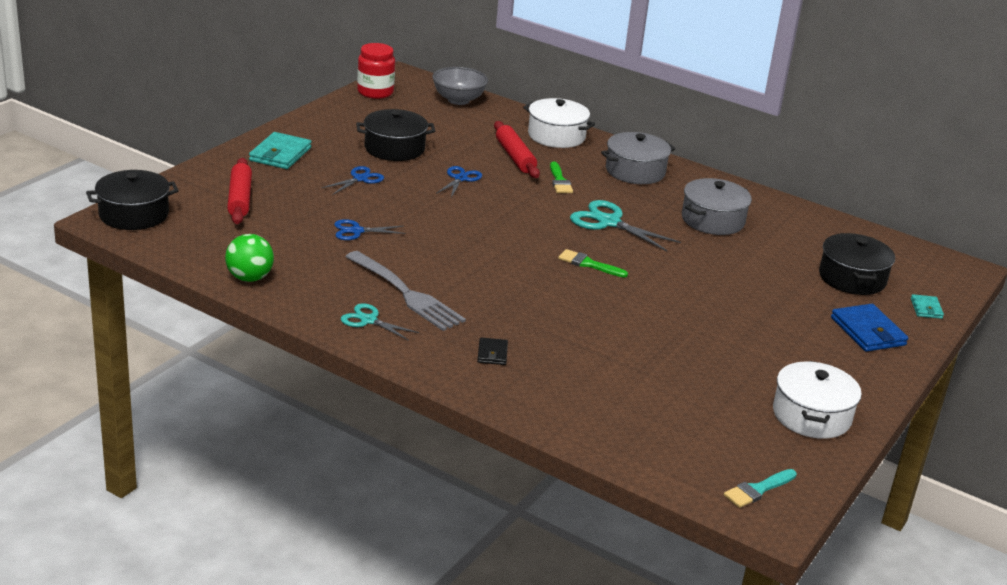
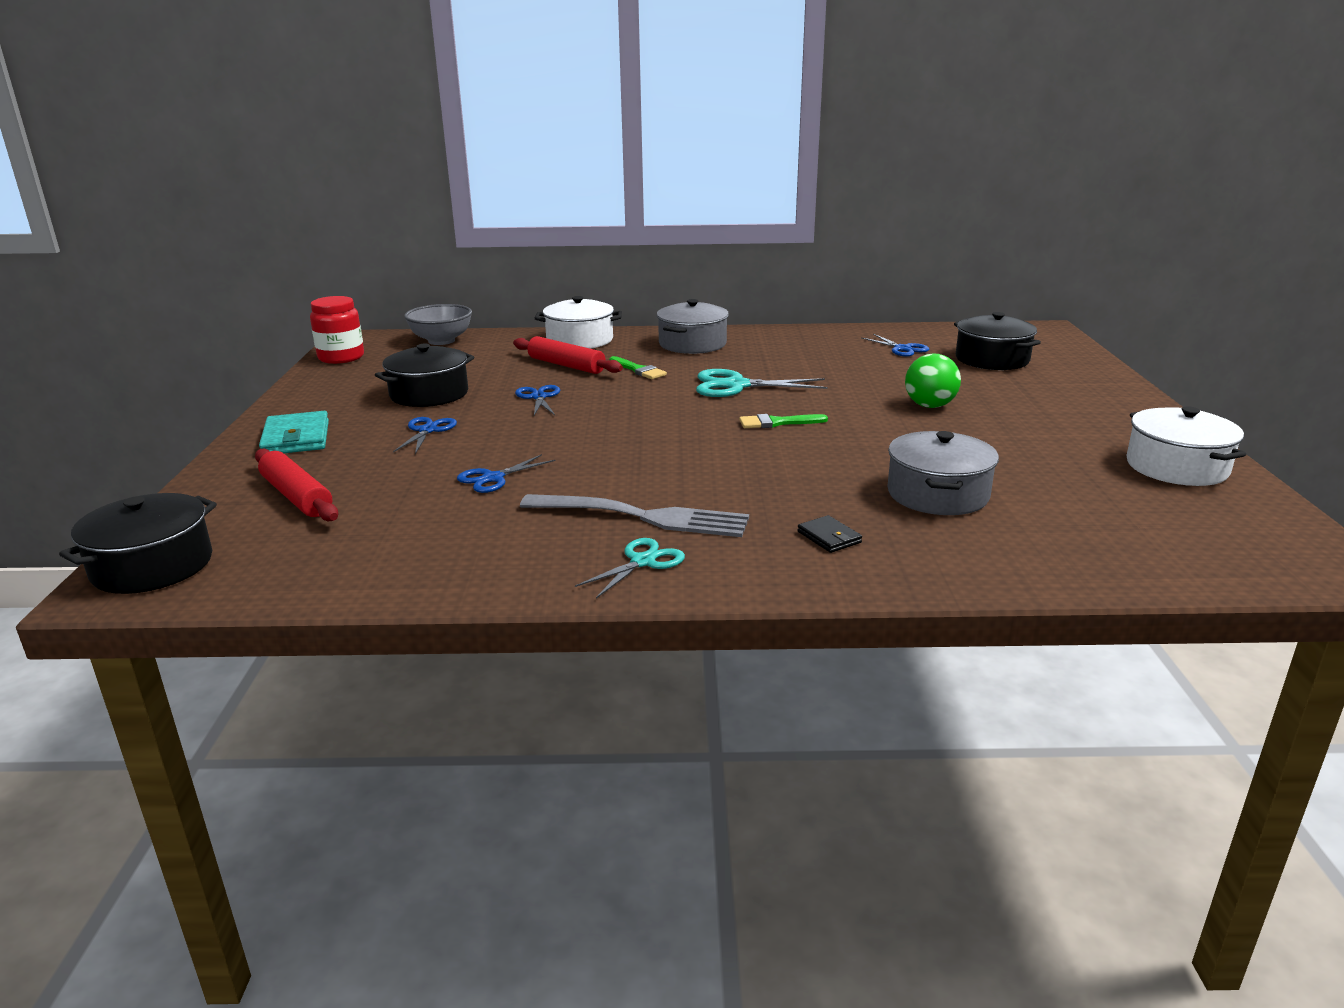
camera: 30 degrees left, 5 degrees down
green ball [225,234,274,282] -> green ball moved to [905,354,961,408]
turquoise scissors [341,303,419,341] -> turquoise scissors turned 135 degrees clockwise [575,538,685,598]
grey pot [682,178,752,235] -> grey pot moved to [888,431,999,515]
turquoise brush [724,469,797,508] -> none
blue wallet [831,304,908,352] -> none
turquoise wallet [911,294,944,319] -> none
none -> blue scissors [862,334,929,357]

